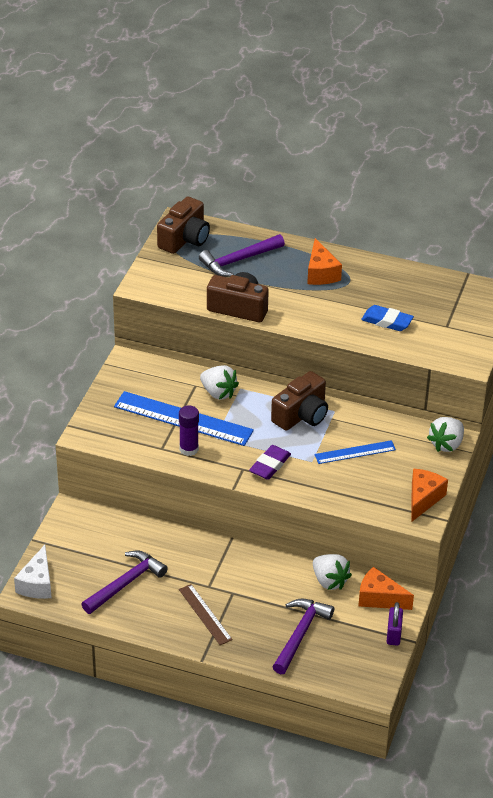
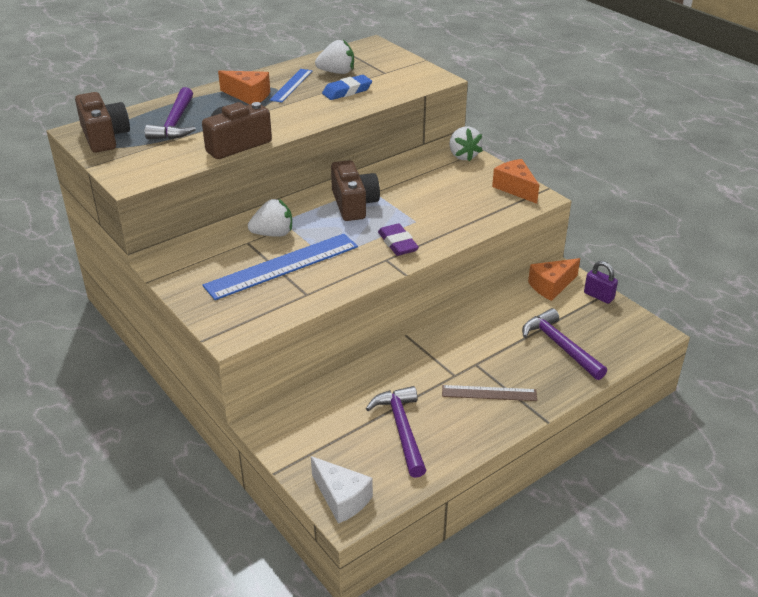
camera: 55 degrees left, 5 degrees down
purple glue stick [179,405,199,456] -> none
white strawberry [313,554,352,590] -> white strawberry moved to [315,40,354,74]
blue ruler [315,440,396,464] -> blue ruler moved to [270,69,313,103]

